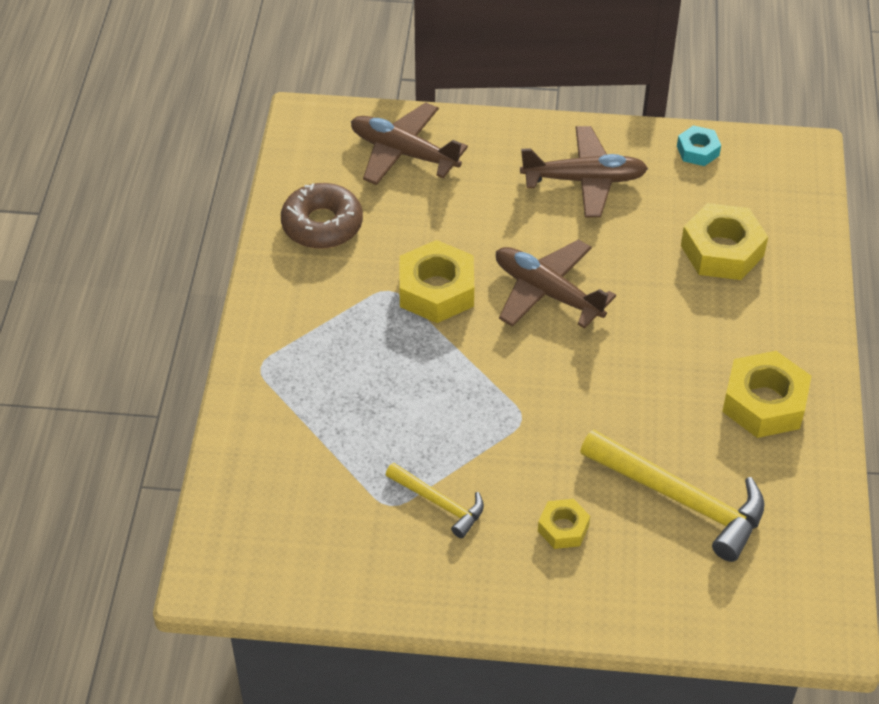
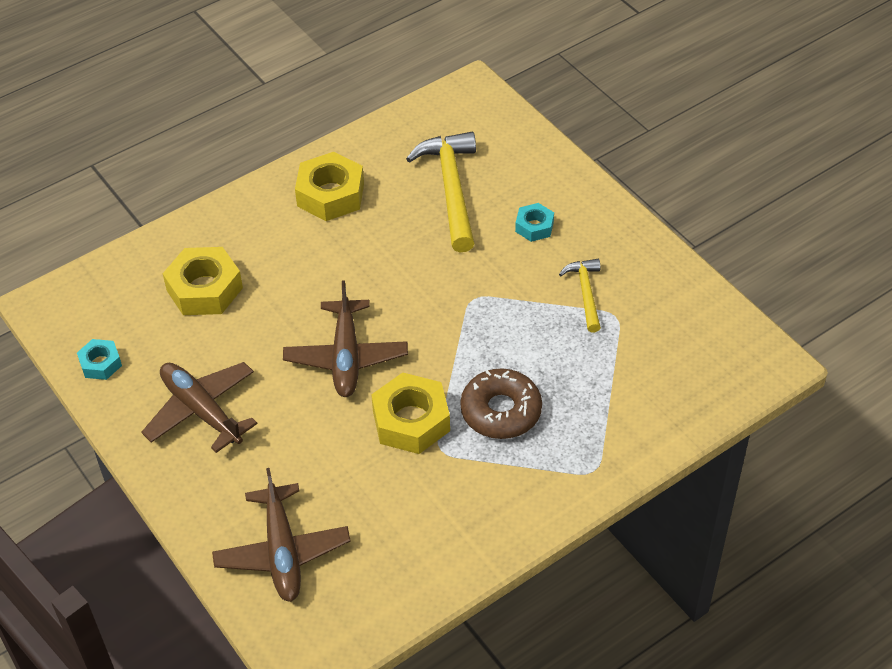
camera: 130 degrees left, 0 degrees up
brown donut [281,183,363,249] -> brown donut moved to [460,368,542,439]
yellow nut [538,499,590,549] -> turquoise nut [515,203,554,242]

